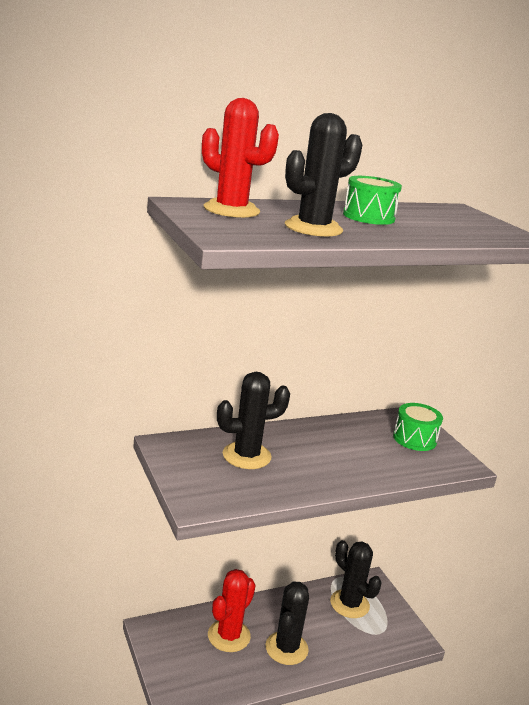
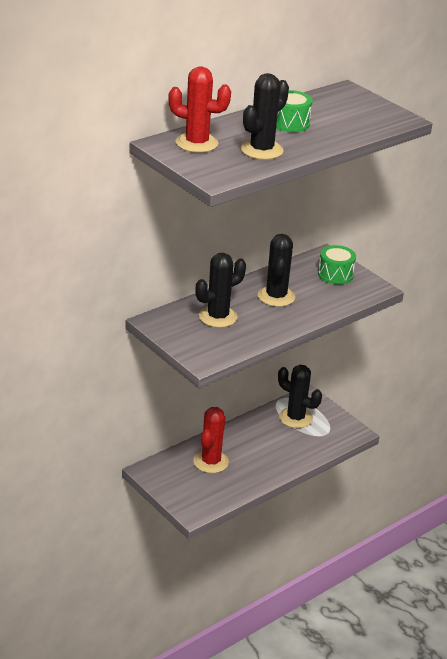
camera: 15 degrees left, 10 degrees up
black cactus [265,581,309,665] -> black cactus moved to [258,234,295,307]

